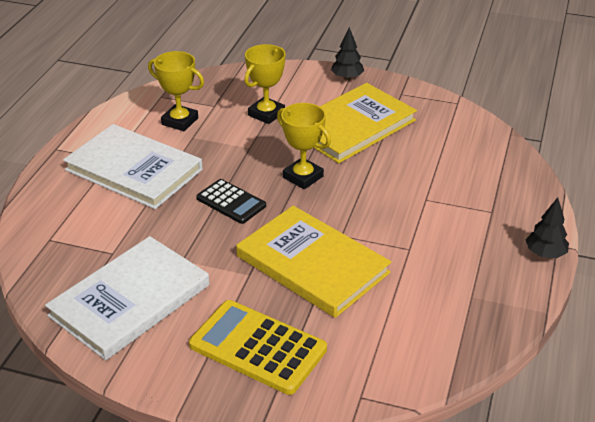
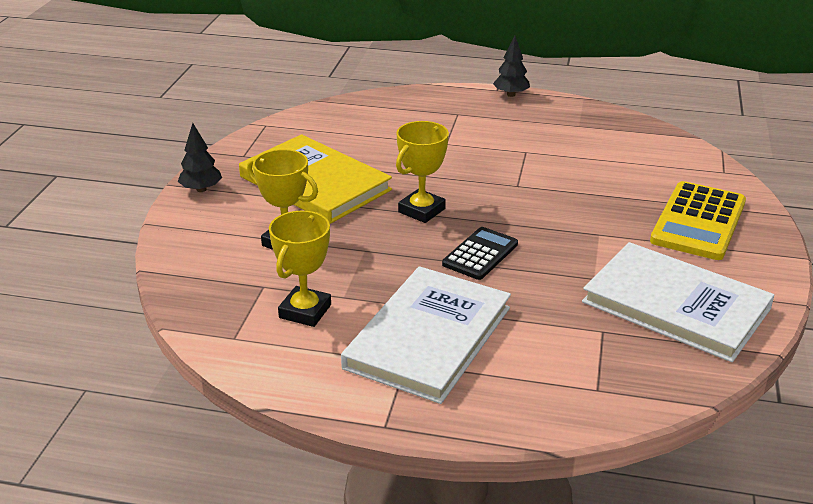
camera: 95 degrees left, 5 degrees down
yellow book [236,206,391,318] -> none

